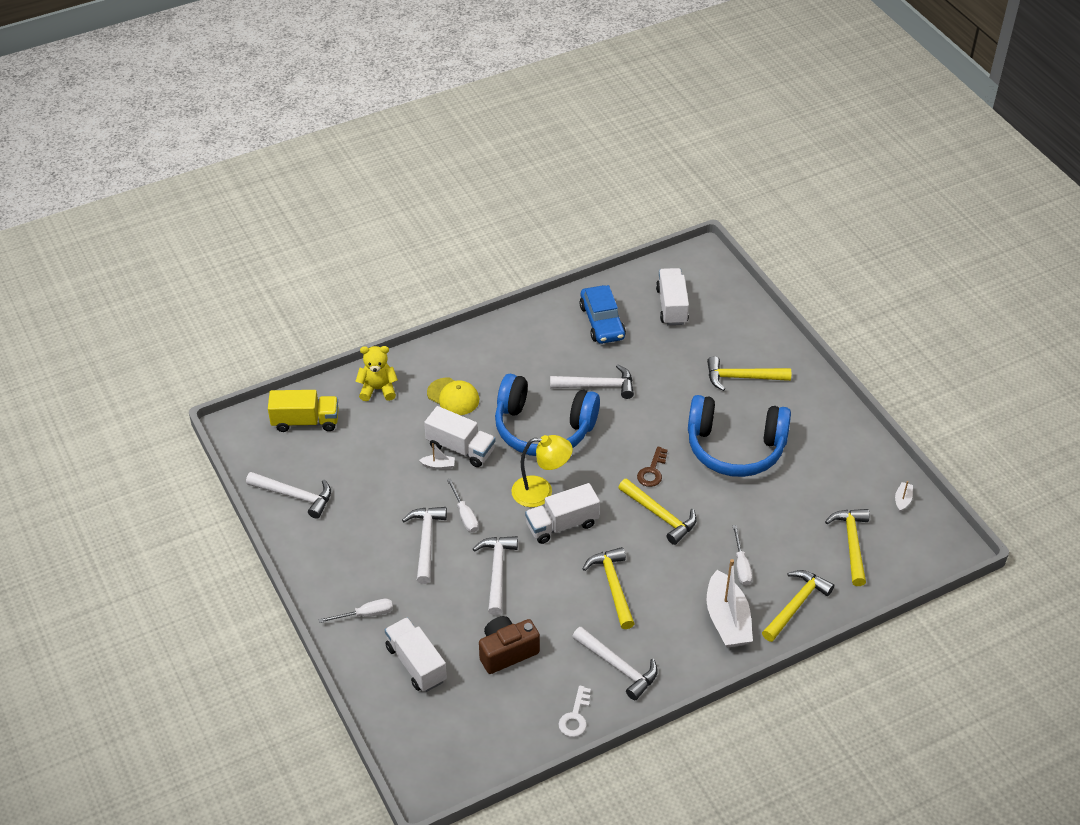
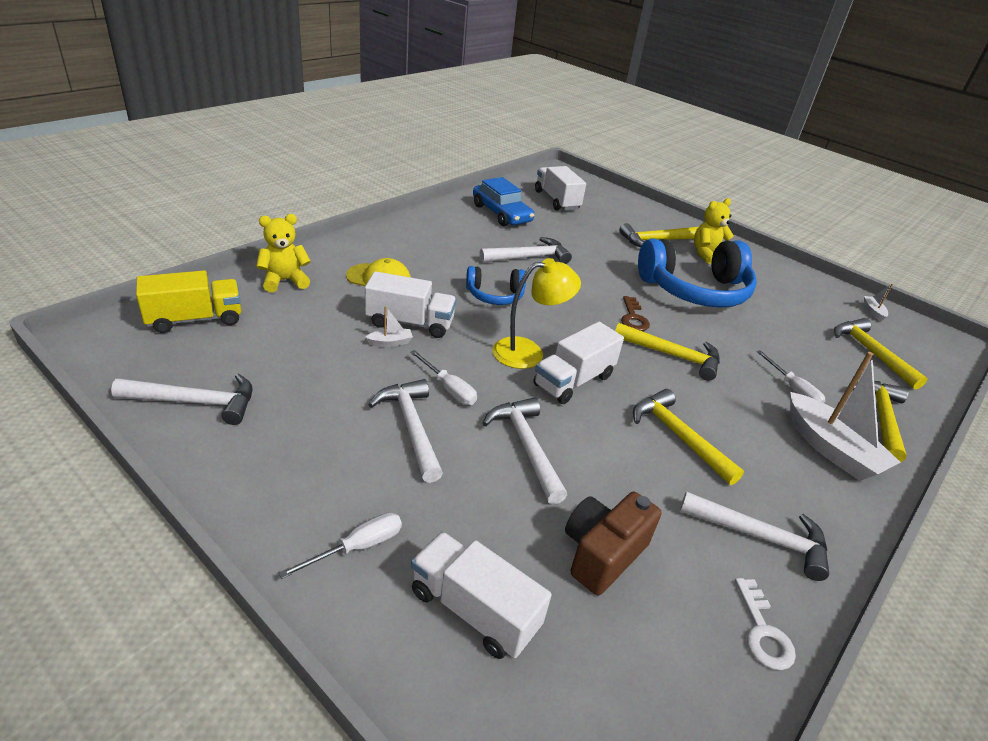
camera: 25 degrees left, 10 degrees down
blue headphones [495,374,600,456] -> blue headphones [466,266,526,305], size x0.51
none -> yellow teddy bear [694,198,734,264]

